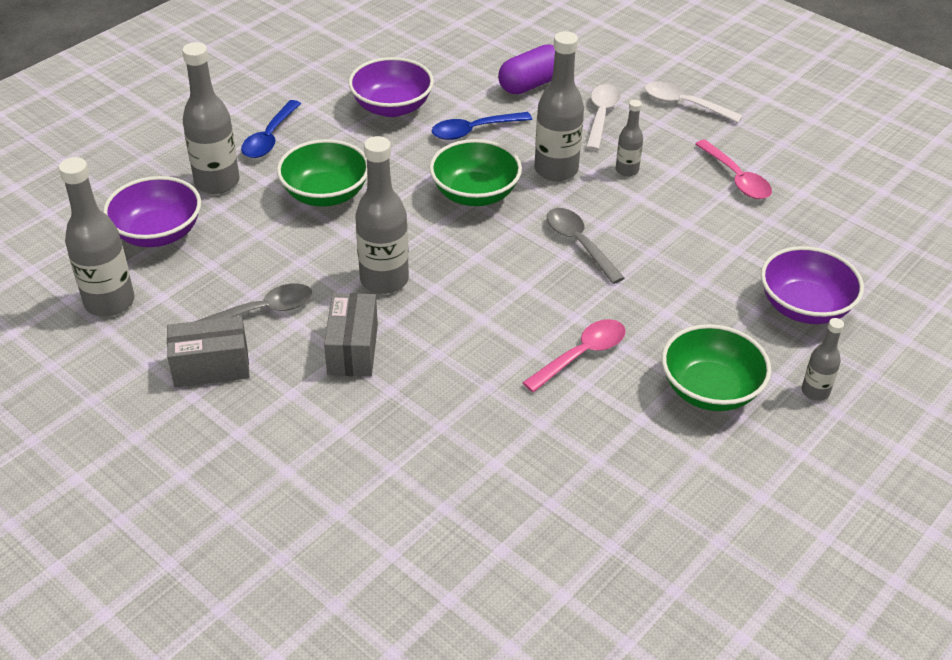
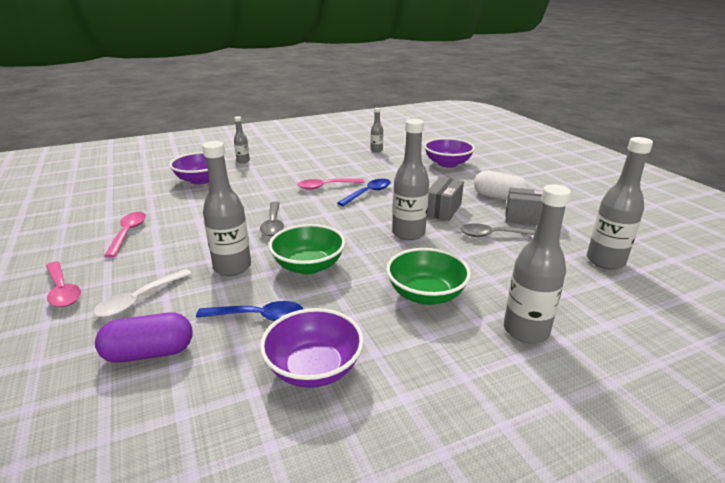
camera: 155 degrees left, 15 degrees down
purple bowl [103,176,201,247] -> purple bowl moved to [424,138,475,168]
blue spoon [241,100,301,158] -> blue spoon moved to [337,179,391,206]
grey bottle [616,100,643,176] -> grey bottle moved to [371,108,383,152]
white spoon [645,82,743,123] -> pink spoon [46,261,81,307]
green bowl [662,324,771,411] -> none
none -> white capsule [474,170,529,200]

